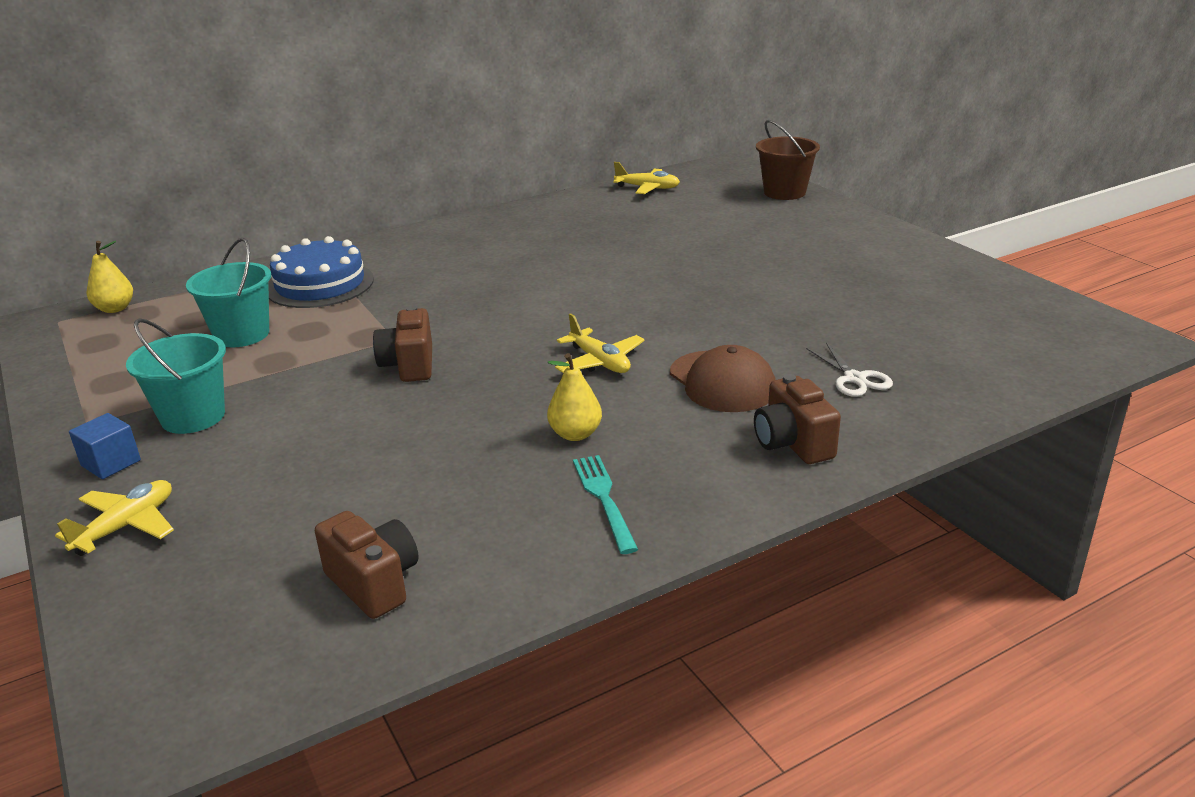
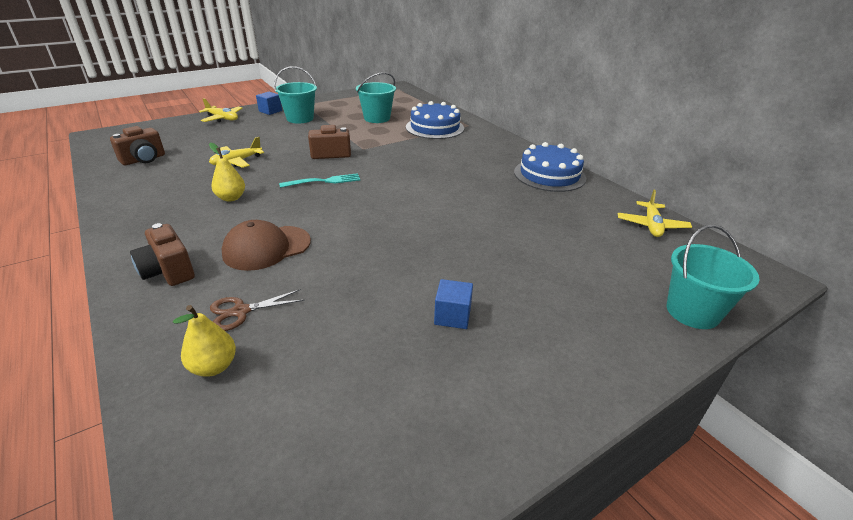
camera: 85 degrees right, 5 degrees up
yellow pear [87,241,133,313] -> yellow pear moved to [173,305,236,377]
yellow plane [555,313,645,373] -> yellow plane moved to [209,137,264,168]
turquoise fork [573,455,638,554] -> turquoise fork moved to [279,173,360,188]
brown camera [754,374,841,464] -> brown camera turned 105 degrees counterclockwise [130,223,195,286]
brown bucket [756,120,820,200] -> turquoise bucket [666,224,760,329]
white scissors [806,343,893,397] -> brown scissors [210,289,305,331]
none -> blue cube [434,279,473,329]
none -> blue cake [514,142,586,192]

